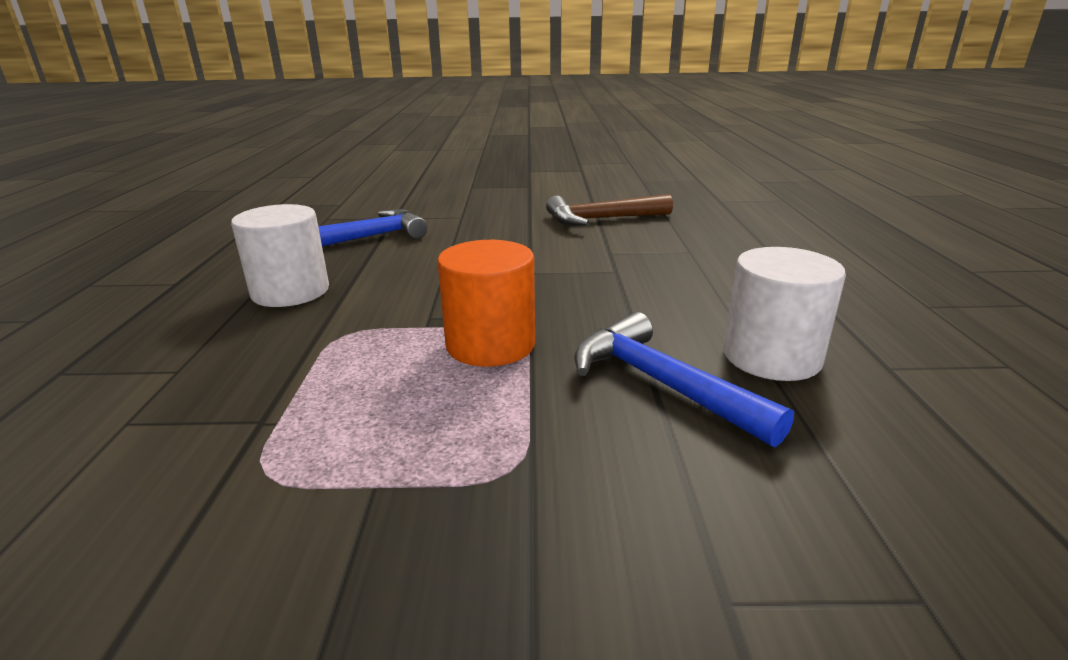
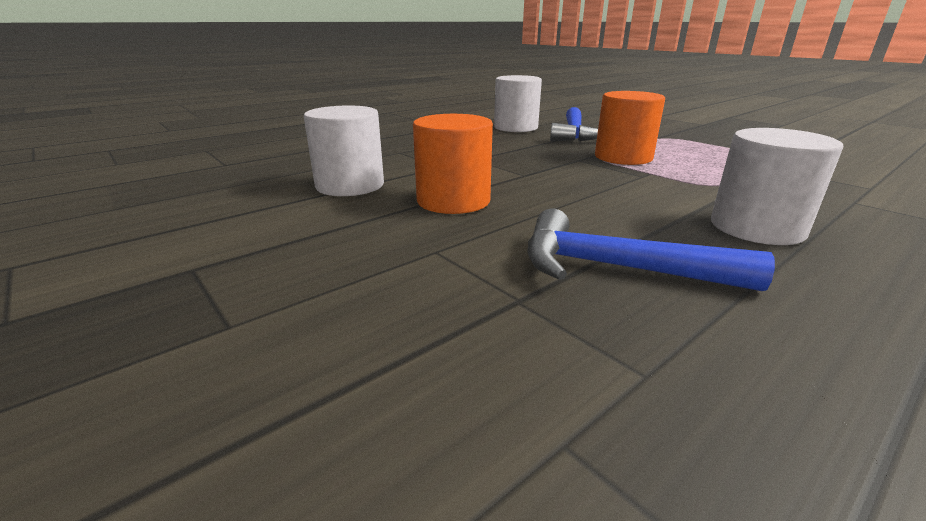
camera: 130 degrees left, 0 degrees up
brown hammer [546,194,673,226] -> white cylinder [304,106,384,196]
none -> orange cylinder [413,114,493,214]

